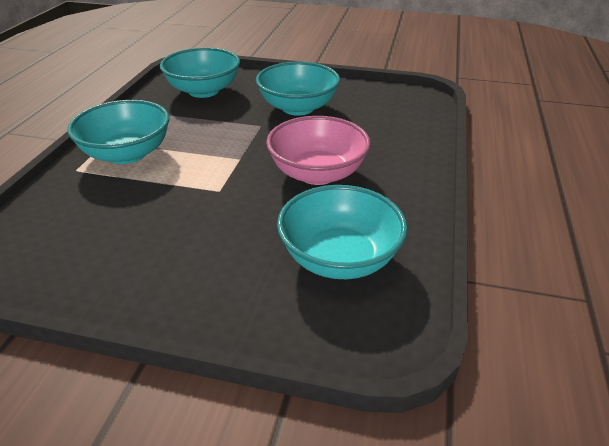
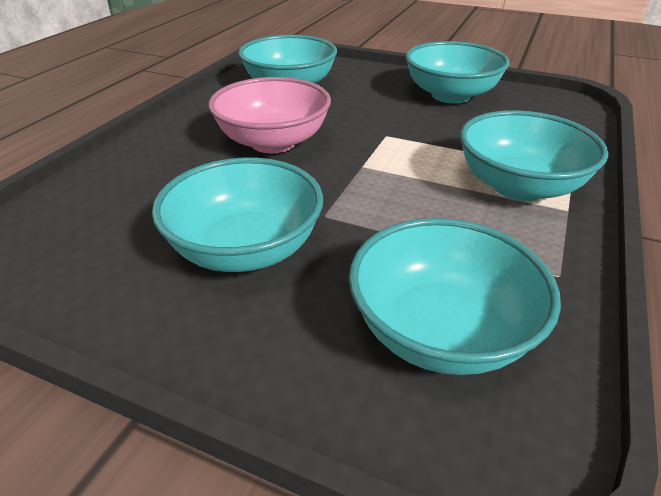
camera: 170 degrees left, 0 degrees up
none -> turquoise bowl [406,41,509,103]

